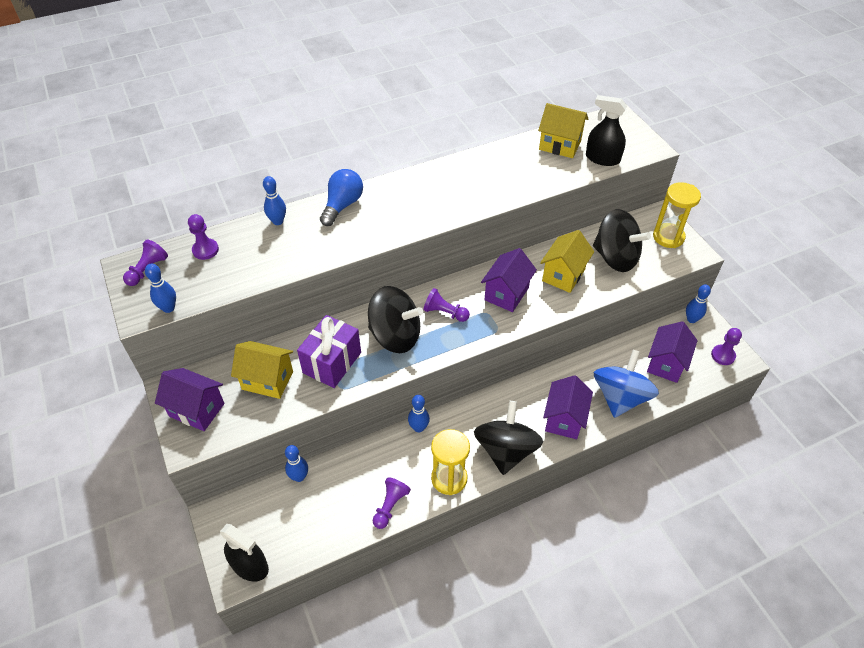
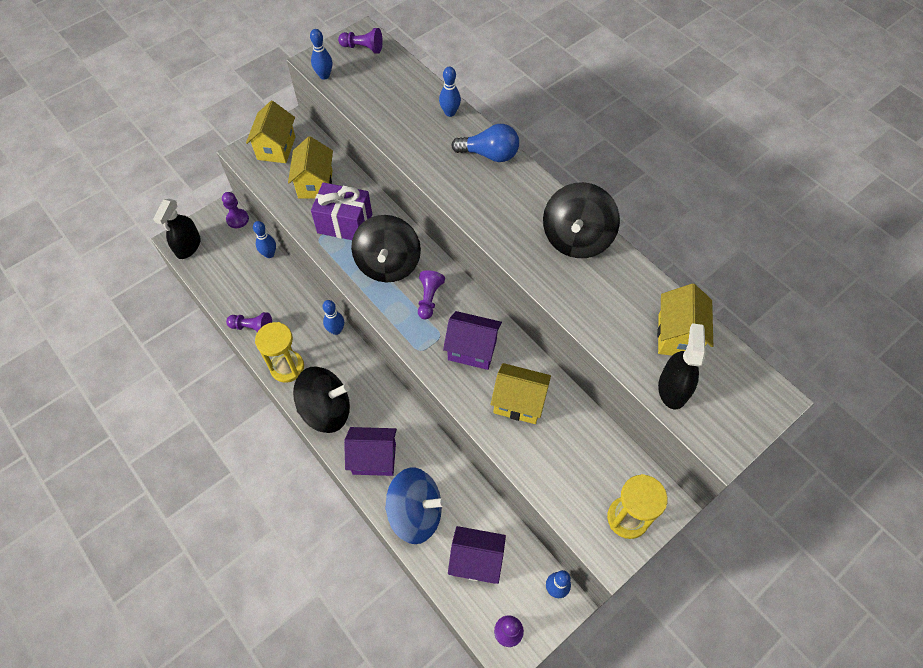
camera: 75 degrees right, 10 degrees up
purple house [155,368,225,431] -> yellow house [246,101,295,163]
purple pawn [188,214,219,260] -> purple pawn moved to [222,192,249,228]
black spinning top [593,209,651,272] -> black spinning top moved to [543,182,620,258]

